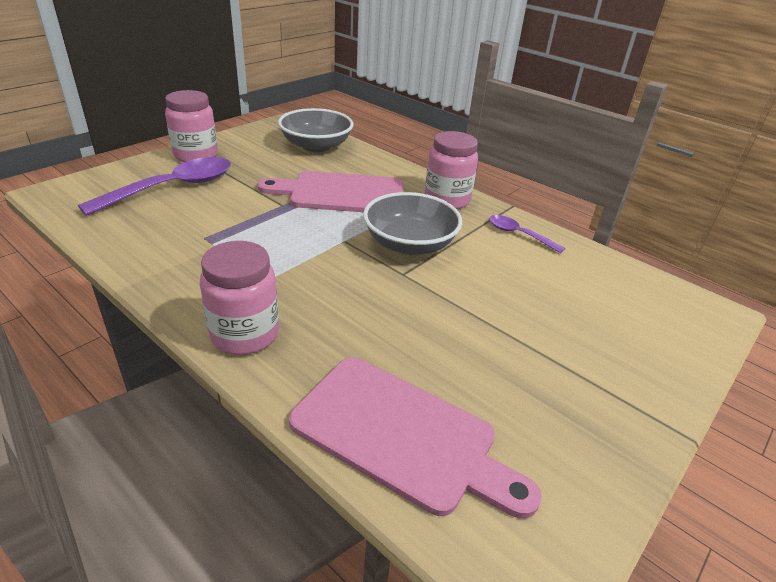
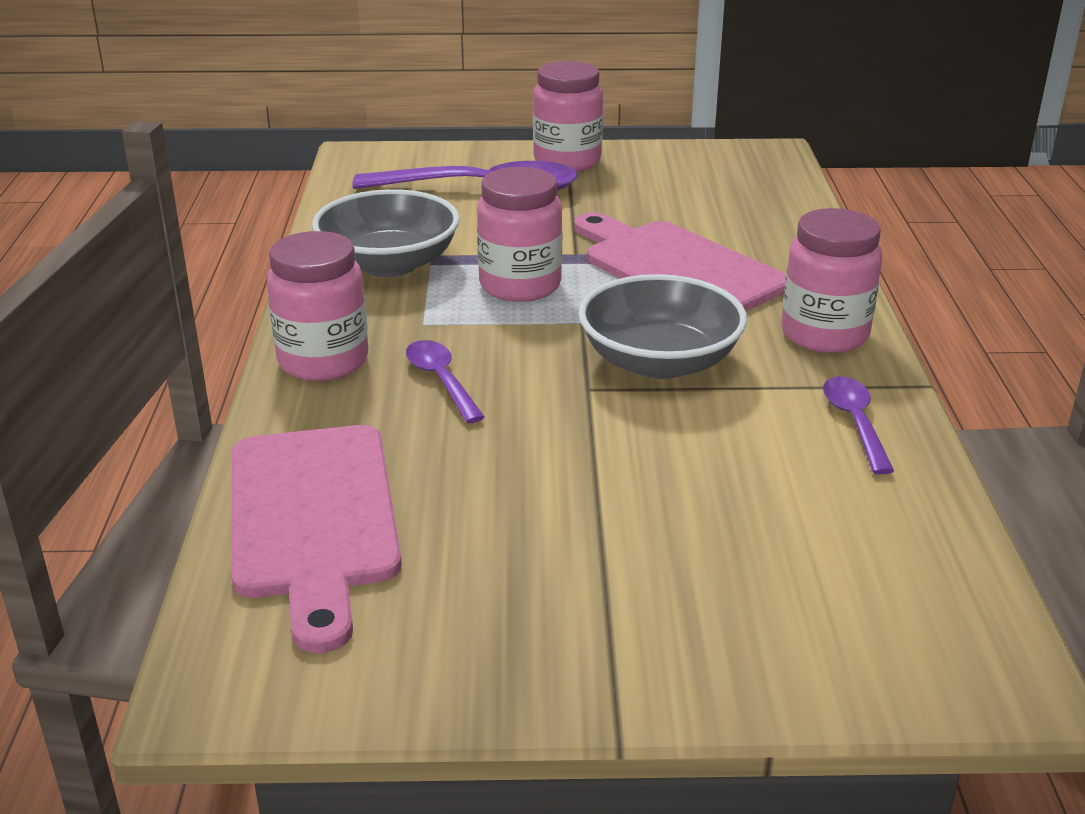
camera: 50 degrees right, 5 degrees down
grey bowl [278,108,354,152] -> grey bowl moved to [312,189,460,277]
none -> purple spoon [406,340,485,423]
none -> pink jar [477,167,562,302]

